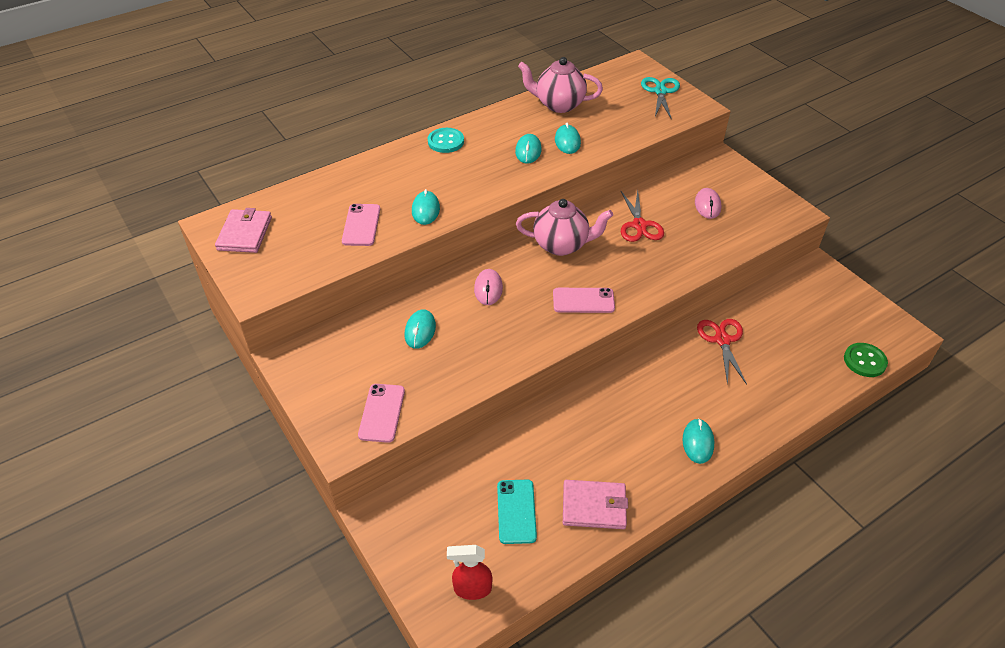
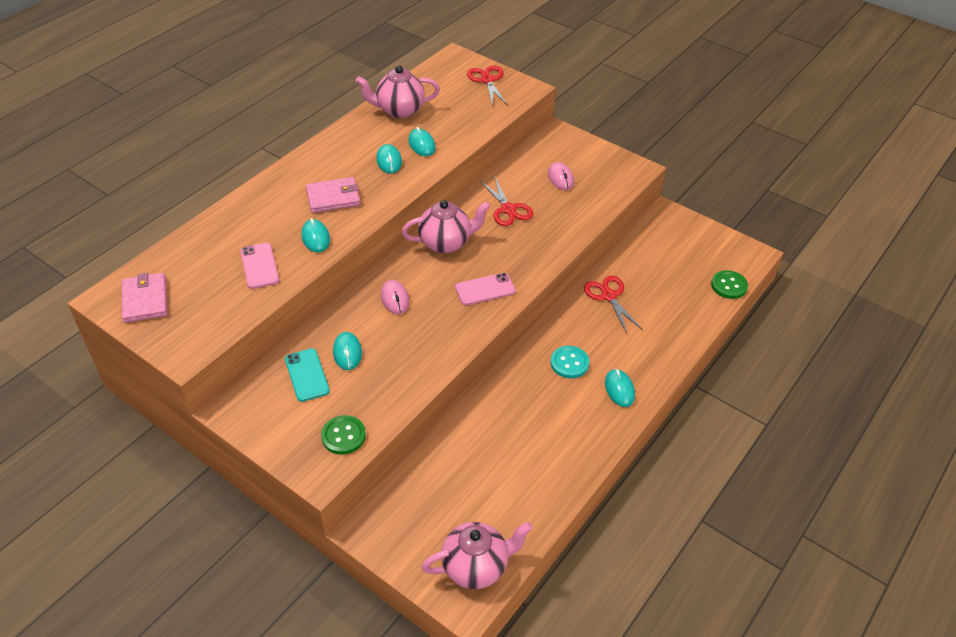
camera: 20 degrees left, 0 degrees up
pink phone [358,384,405,443] -> green button [321,415,366,455]
turquoise button [428,128,464,153] -> turquoise button moved to [550,346,589,378]
red spray bottle [447,545,492,600] -> pink teapot [422,522,533,589]
turquoise phone [497,480,537,544] -> turquoise phone moved to [285,348,330,402]
pink wallet [563,480,628,529] -> pink wallet moved to [306,177,361,213]
turquoise scissors [641,77,680,120] -> red scissors [467,66,508,107]

